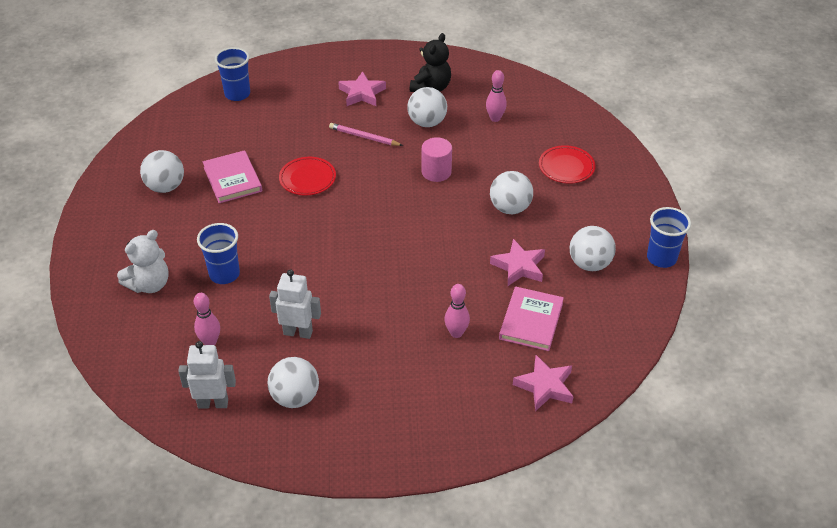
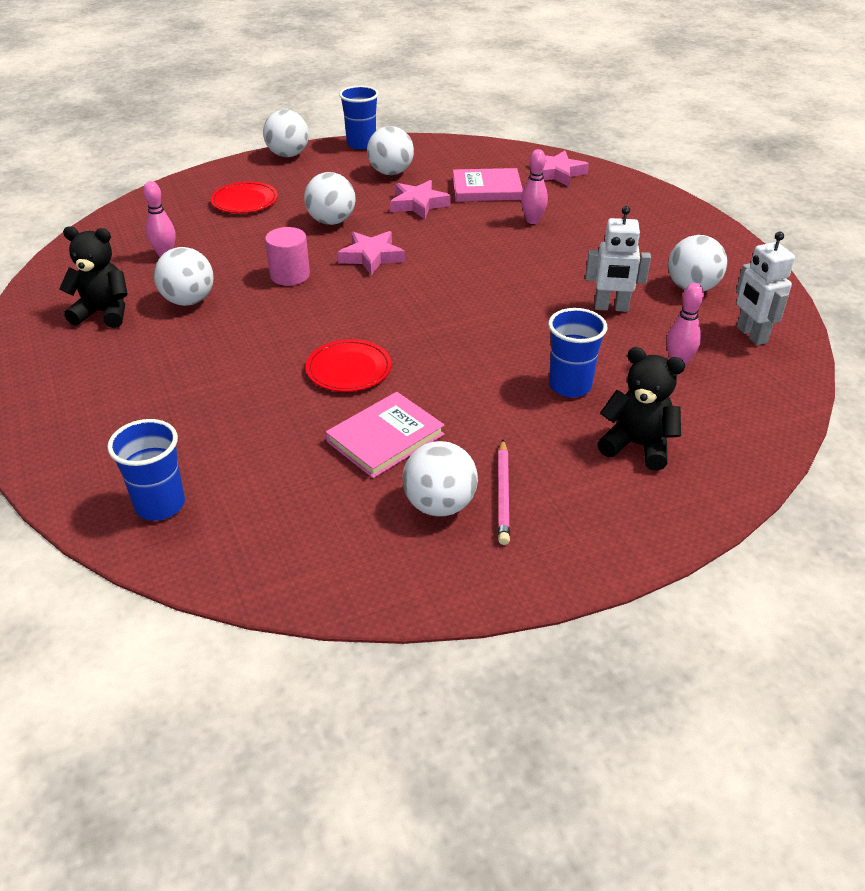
camera: 110 degrees left, 5 degrees down
white teddy bear [117,230,169,293] -> black teddy bear [597,347,685,471]
white robot [269,269,321,339] -> white robot turned 75 degrees counterclockwise [586,206,651,312]
pink pencil [329,123,403,146] -> pink pencil moved to [498,440,510,545]
pink star [338,71,386,106] -> pink star moved to [337,231,405,275]
none -> white ball [263,109,309,157]

